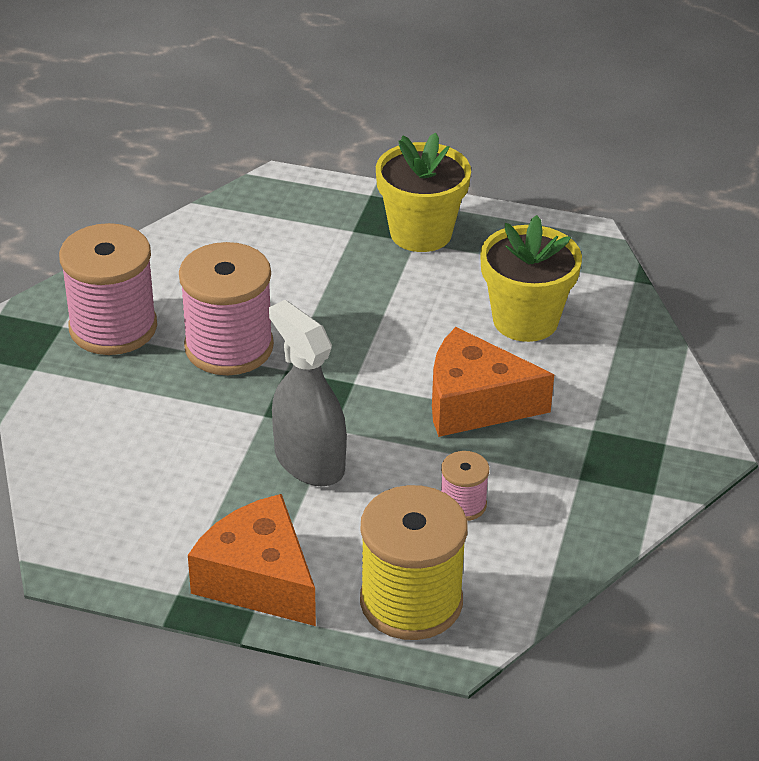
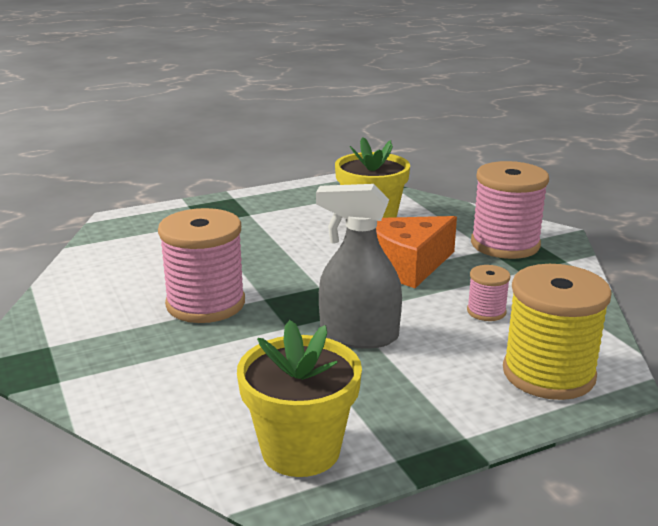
camera: 40 degrees left, 15 degrees down
pink spool [59,223,157,355] -> pink spool moved to [471,161,549,259]
orange cheese [188,494,316,626] -> none
yellow flower pot [376,132,471,252] -> yellow flower pot moved to [237,320,362,477]

